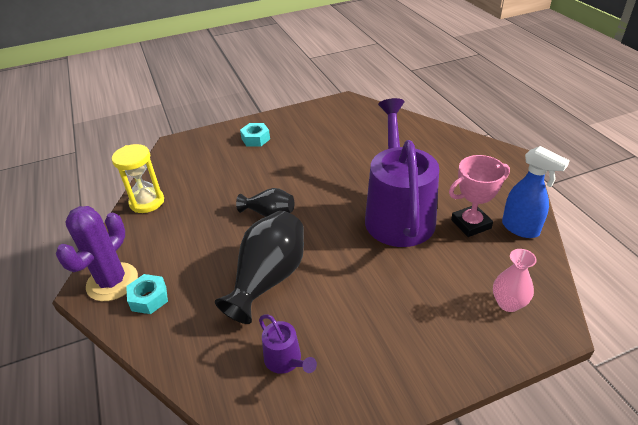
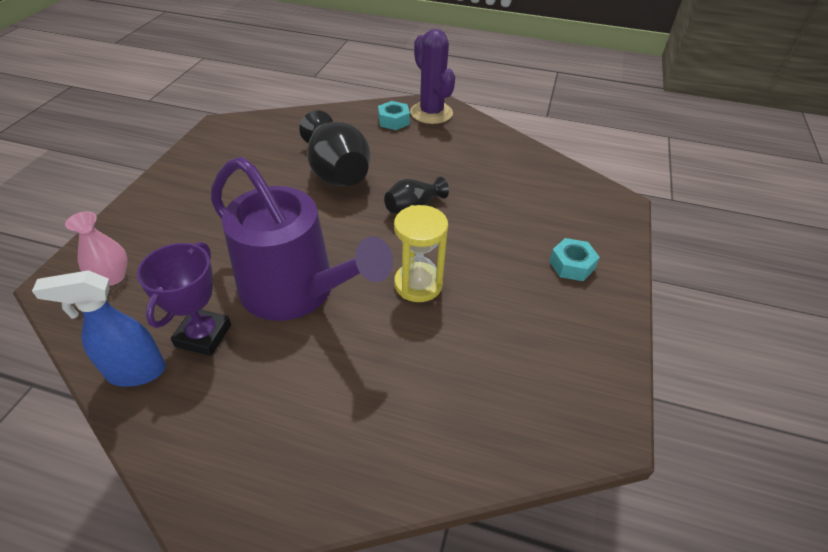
camera: 125 degrees right, 5 degrees up
yellow hourglass [112,144,164,213] -> yellow hourglass moved to [394,205,448,302]
purple watering can [259,314,317,374] -> none
pink trophy [449,155,510,237] -> purple trophy [137,242,231,356]

